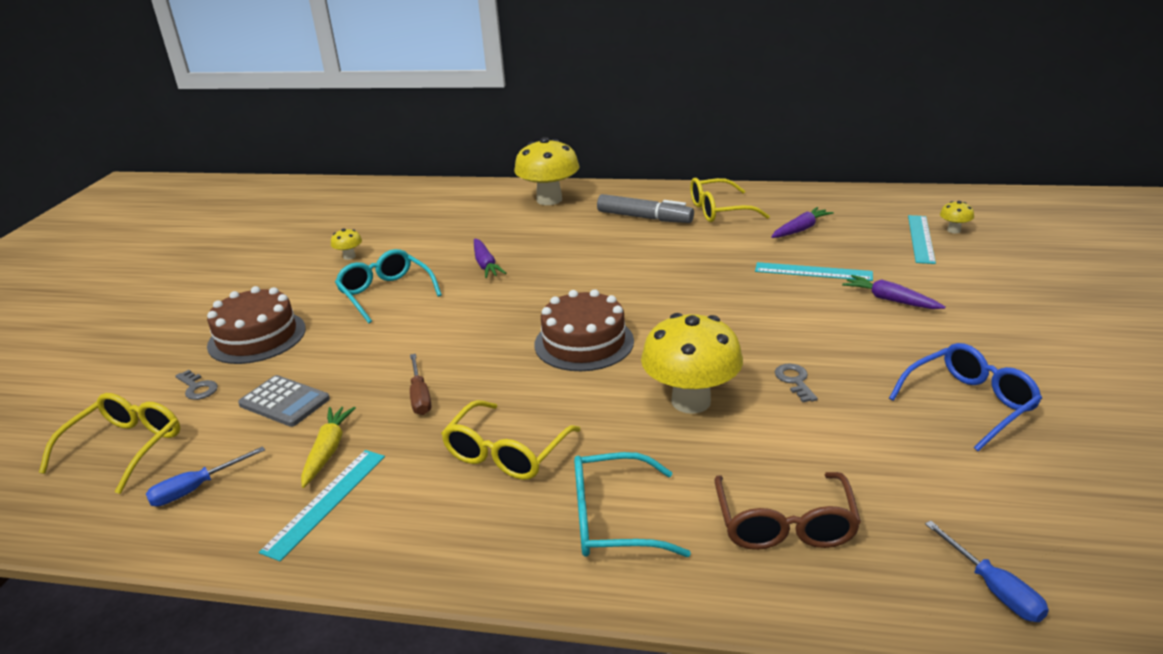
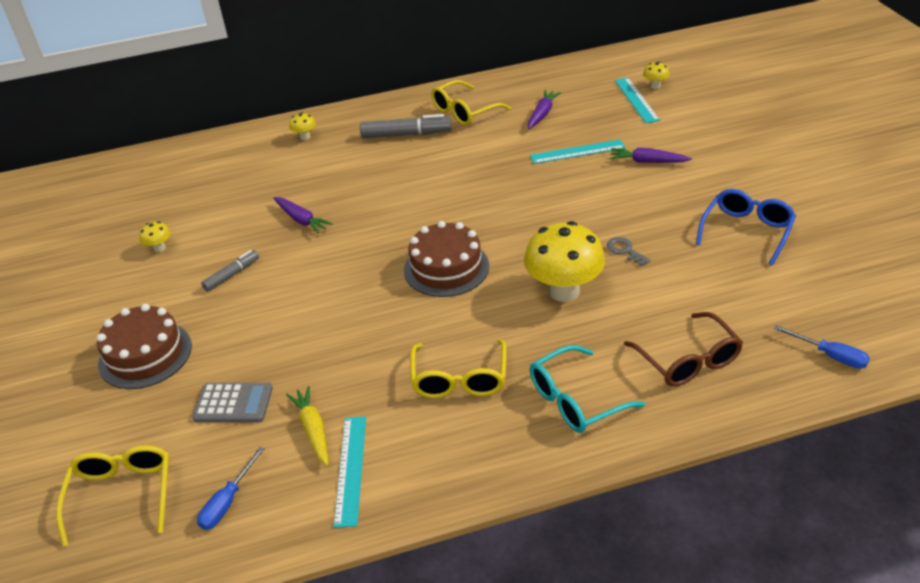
camera: 25 degrees left, 10 degrees up
grey key [175,370,218,400] -> none
turquoise glasses [335,249,442,323] -> grey marker [201,250,259,292]
brown screwdriver [410,354,431,415] -> none
yellow mushroom [514,137,580,205] -> yellow mushroom [289,112,316,140], size x0.43

